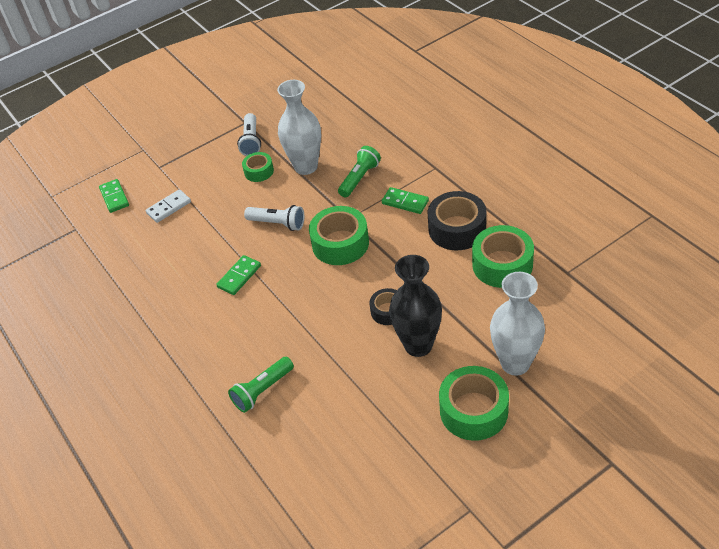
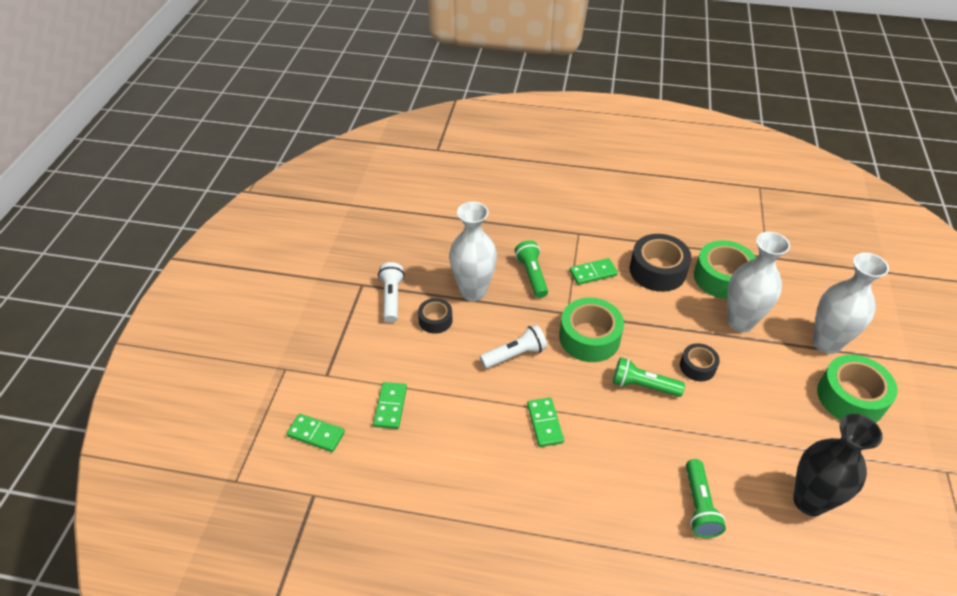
camera: 50 degrees left, 0 degrees up
white domino [145,189,191,223] -> green domino [373,382,407,429]
white flashlight [237,113,261,156] -> white flashlight turned 135 degrees counterclockwise [378,262,404,323]
green tape [242,152,274,182] -> black tape [418,298,452,334]
black vase [389,255,442,357] -> black vase moved to [793,414,883,516]
none -> green flashlight [613,357,685,397]
none -> white vase [727,232,790,332]

